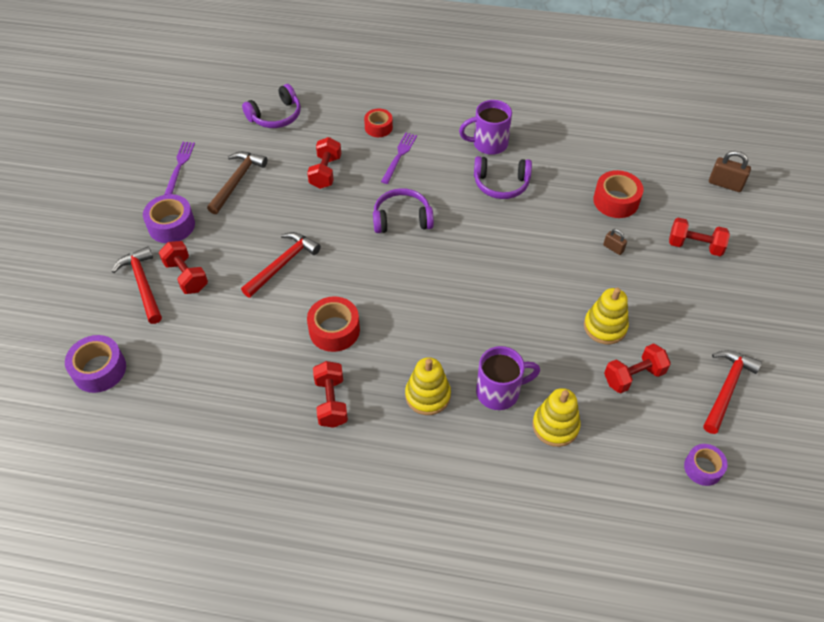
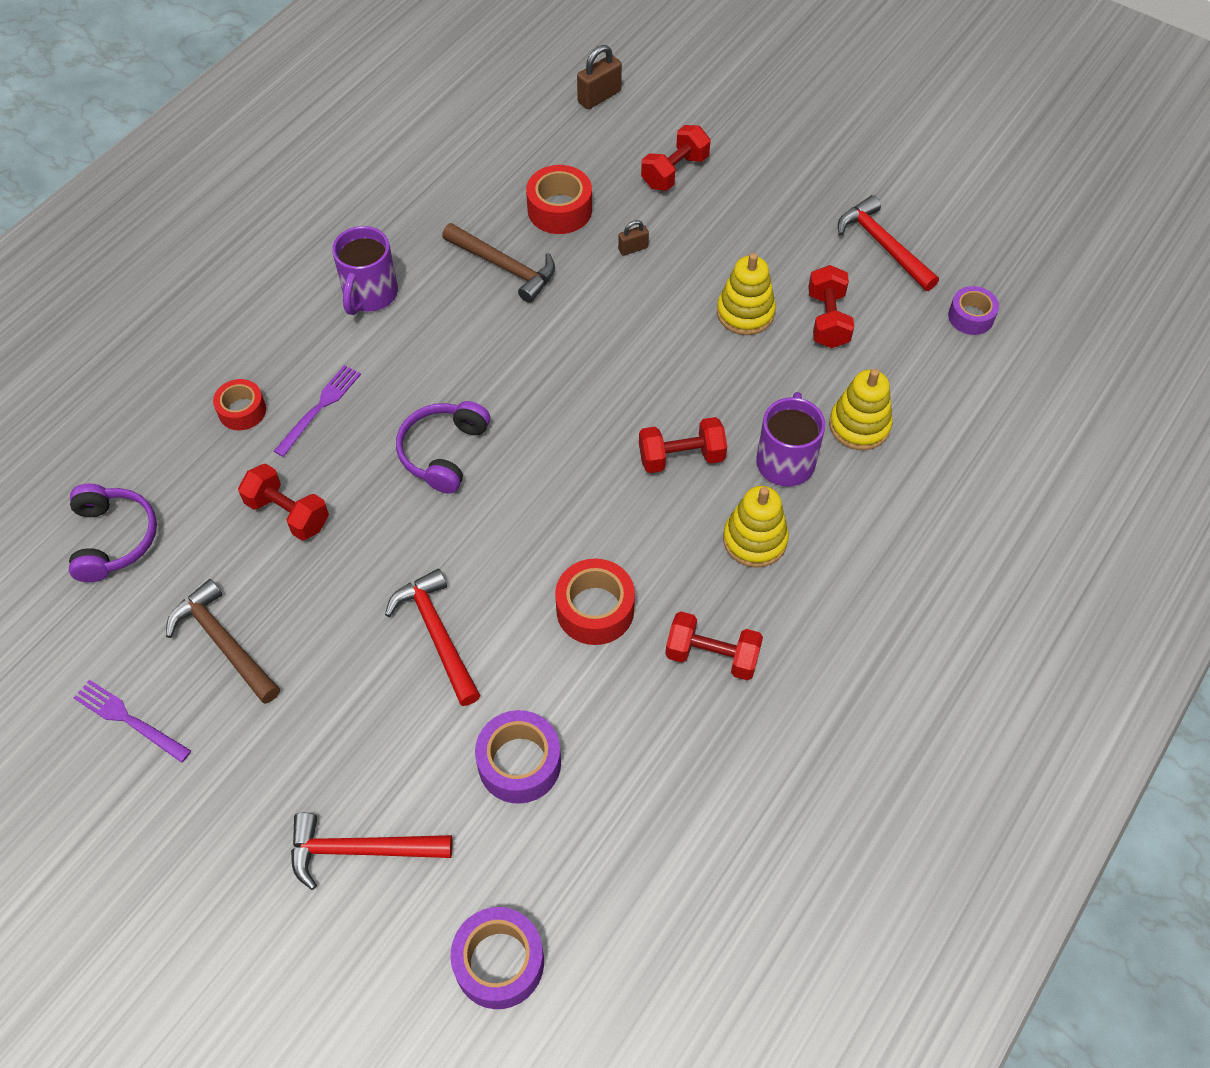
camera: 65 degrees left, 5 degrees up
purple tape [143,194,195,243] -> purple tape moved to [475,710,561,804]
red dumbbell [159,241,208,294] -> red dumbbell moved to [639,417,727,473]
purple fork [381,133,417,184] -> purple fork turned 75 degrees clockwise [274,365,361,457]
purple headphones [474,156,532,199] -> none
none -> brown hammer [442,223,555,303]

